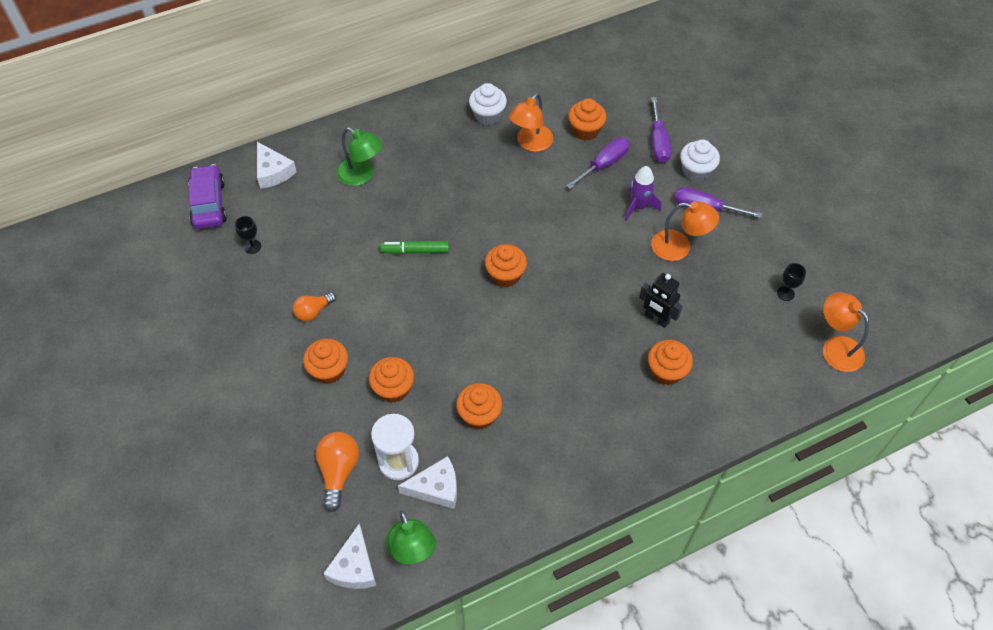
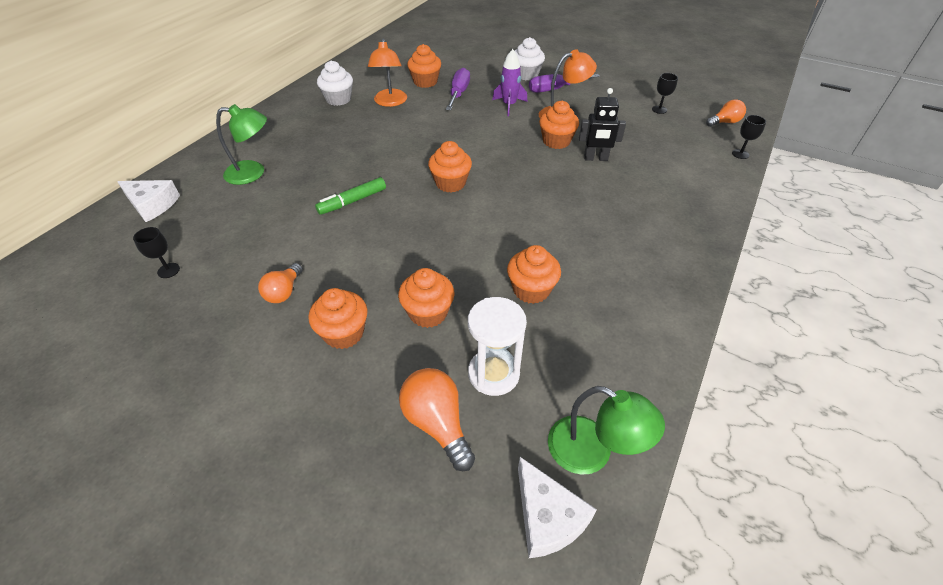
camera: 35 degrees left, 10 degrees down
purple car [188,164,227,229] -> none
white cheese [398,456,457,509] -> none
orange cupcake [648,340,693,385] -> orange cupcake moved to [539,101,579,149]
purple screwdriver [651,97,671,163] -> none
orange lamp [823,292,869,372] -> orange light bulb [706,99,746,127]
none -> black goblet [732,115,766,159]

